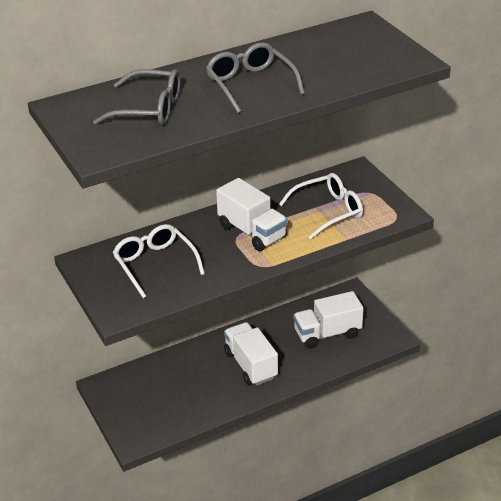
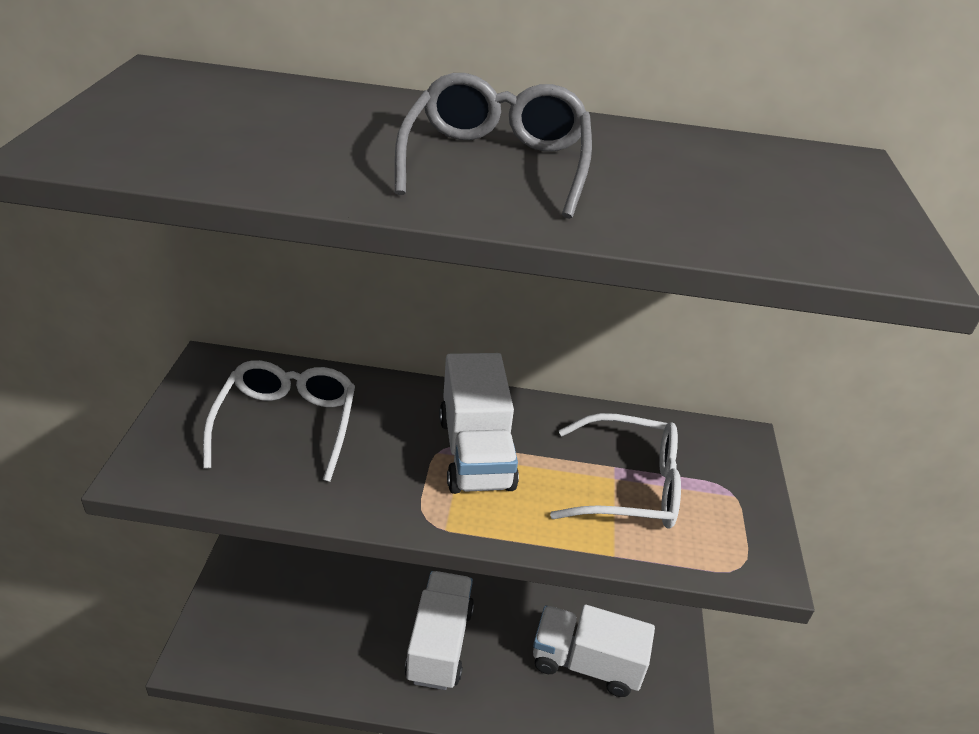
camera: 30 degrees right, 0 degrees up
grey glasses [93,69,180,125] -> none

